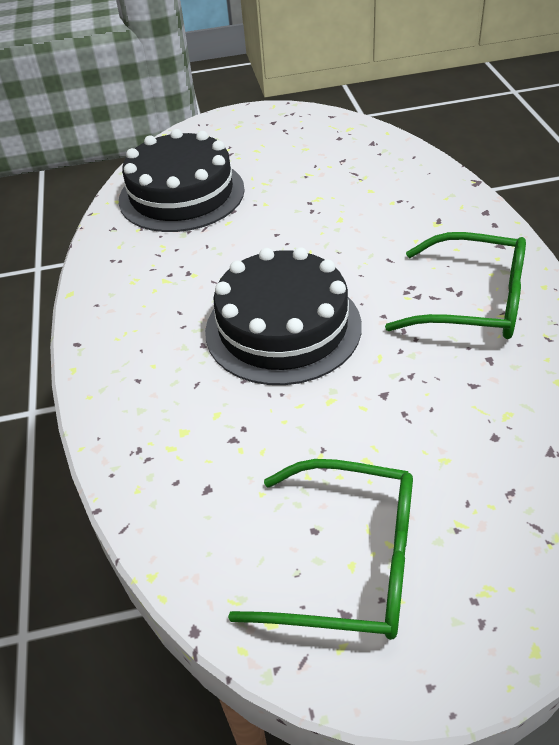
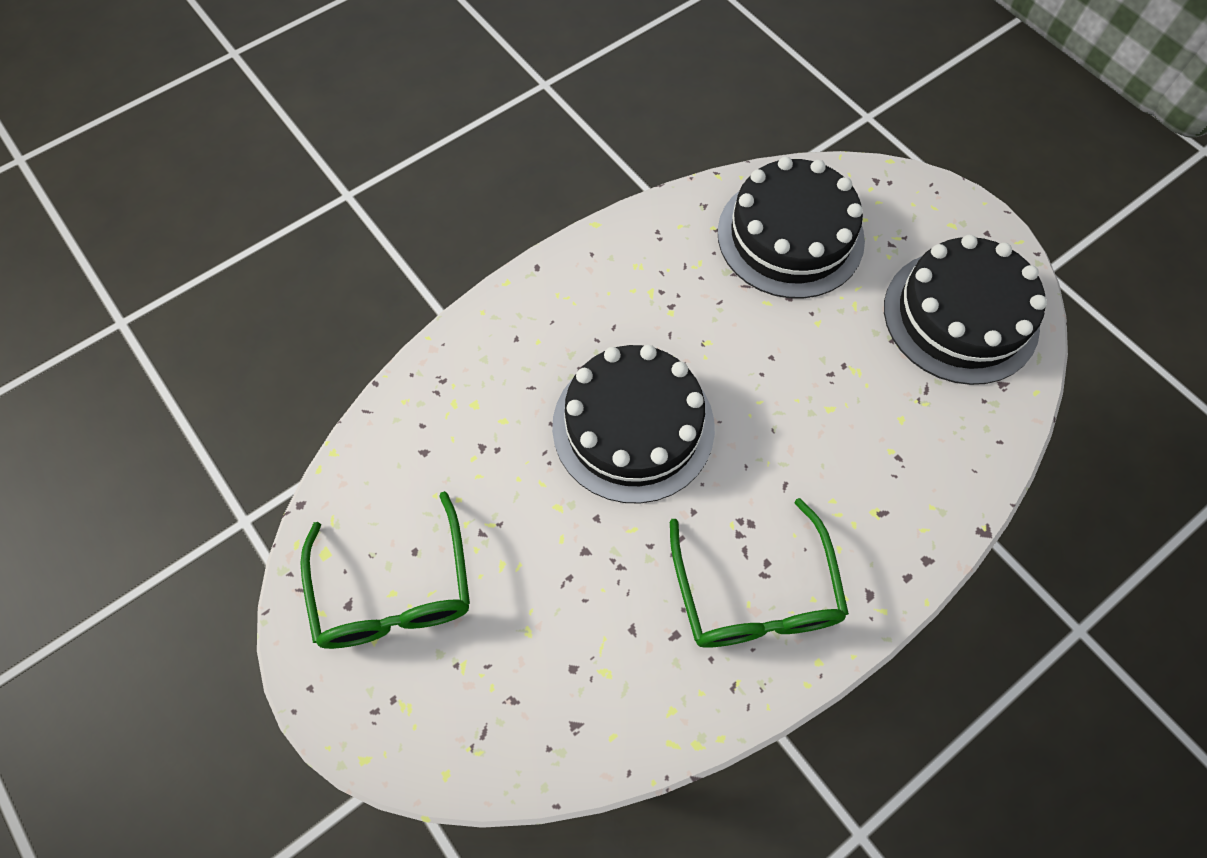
camera: 60 degrees right, 20 degrees up
none -> black cake [884,235,1047,385]

